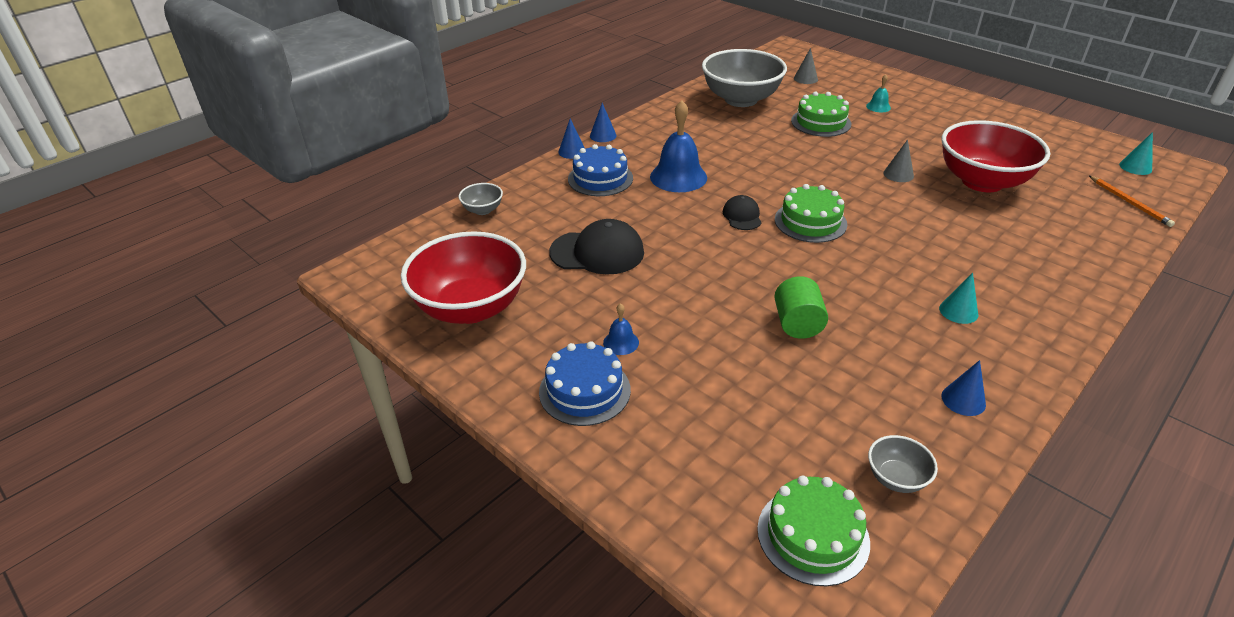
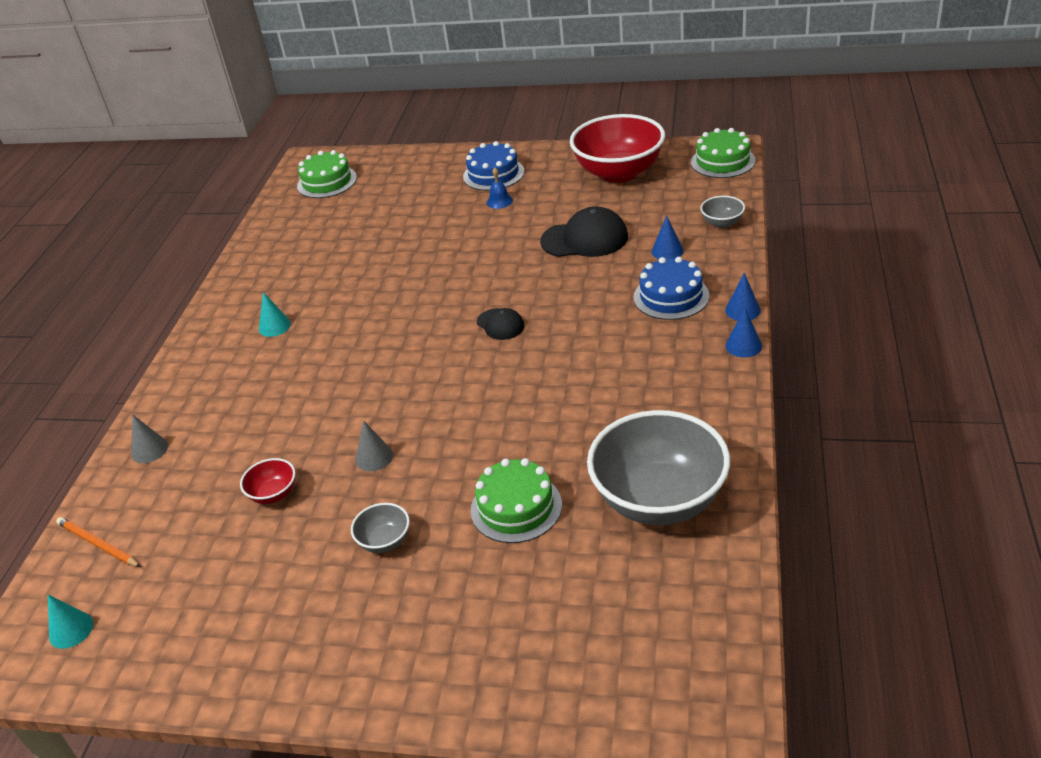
camera: 150 degrees right, 0 degrees up
black cap [549,219,644,275] -> black cap turned 150 degrees counterclockwise [540,206,628,257]
blue bell [650,100,707,192] -> none
green cylinder [774,276,828,339] -> none
green cake [775,184,847,243] -> green cake moved to [691,128,756,178]
grey cone [794,48,818,84] -> grey cone moved to [131,415,168,463]
turquoise bell [866,74,891,112] -> none
grey bowl [868,435,938,493] -> grey bowl moved to [351,503,410,553]
red bowl [942,120,1050,192] -> red bowl [240,458,296,504], size x0.43
blue cone [942,360,986,416] -> blue cone moved to [652,215,684,259]

